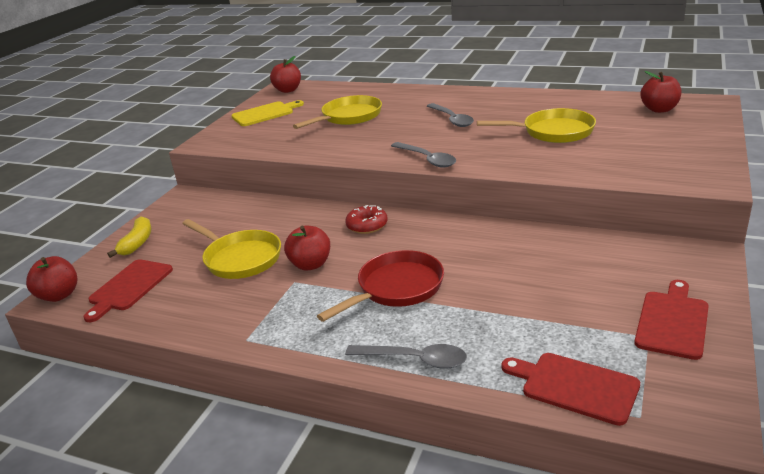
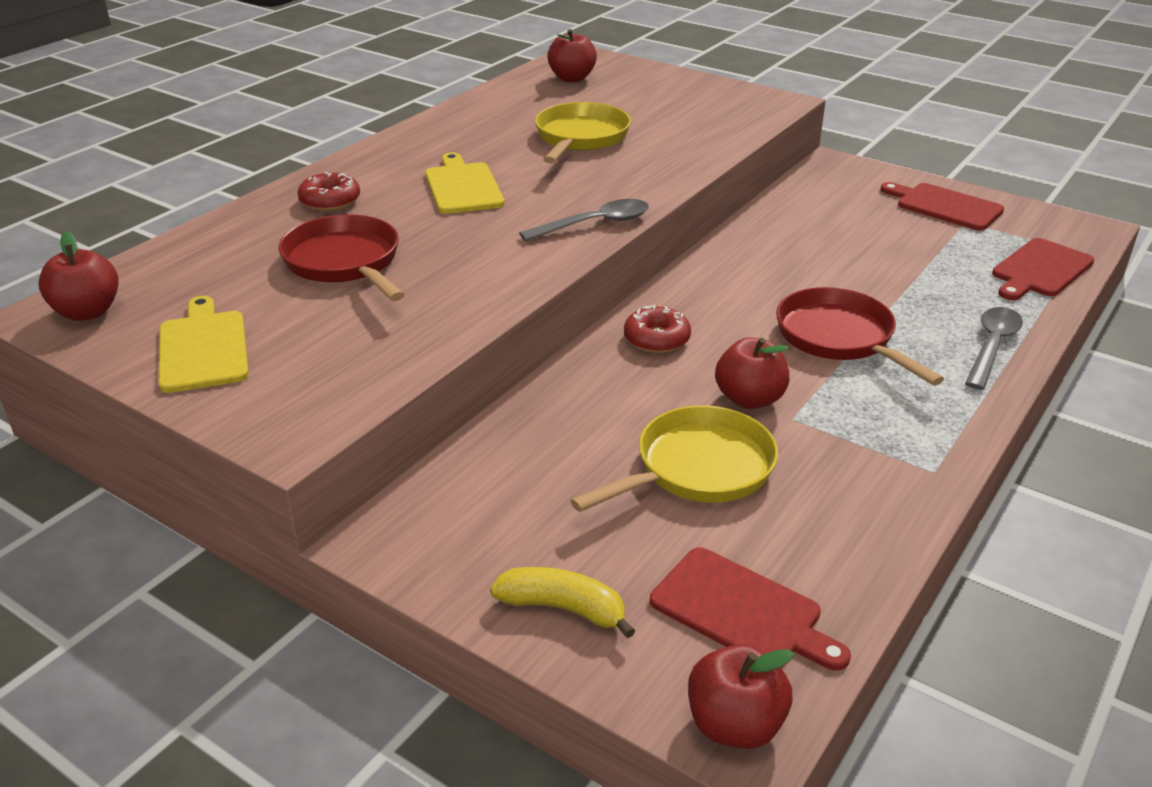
camera: 80 degrees left, 5 degrees up
yellow pan [293,95,382,129] -> red pan [278,214,405,301]
grey spoon [427,103,474,127] -> yellow cutting board [425,152,504,214]
none -> red donut [298,172,360,211]

